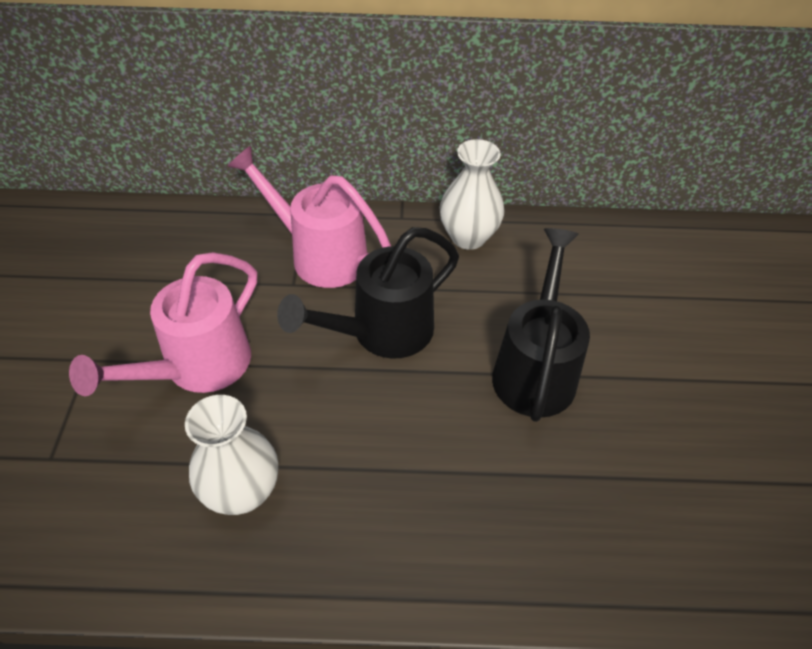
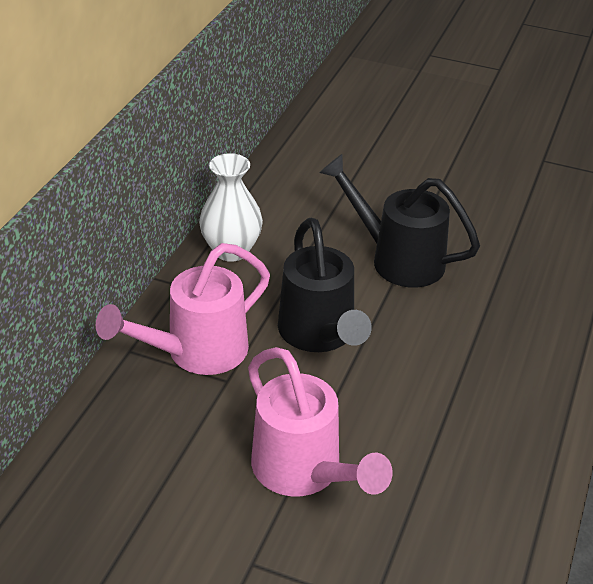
camera: 70 degrees left, 10 degrees down
white vase [185,395,278,515] -> none

